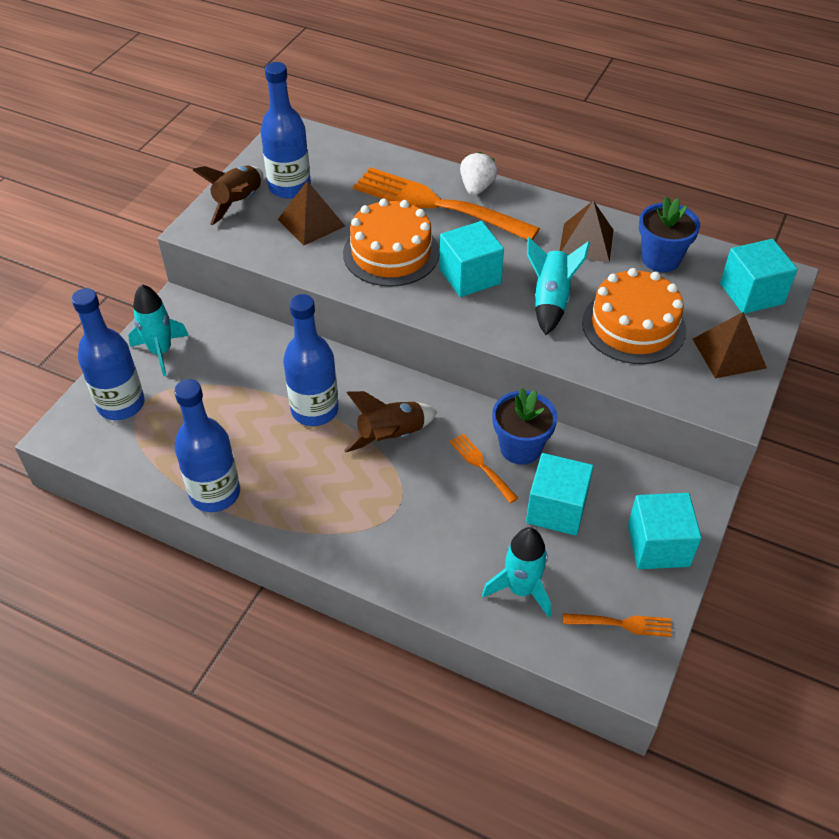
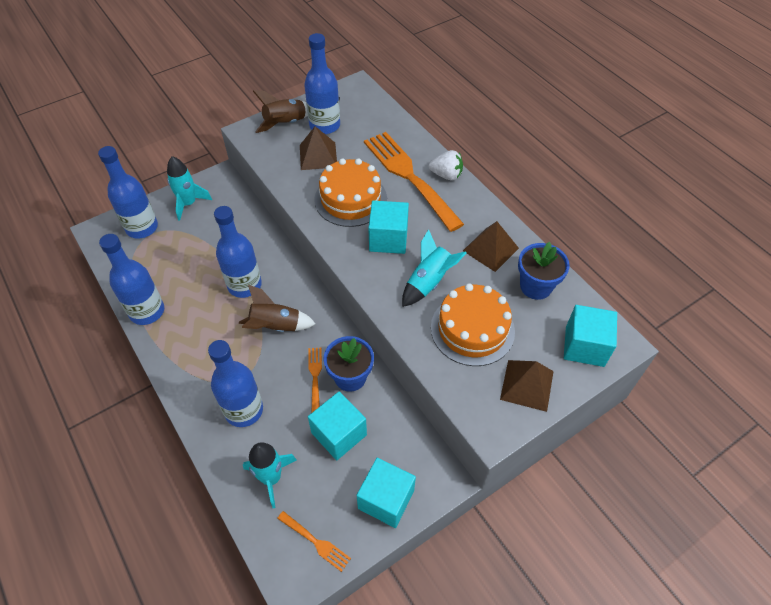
camera: 30 degrees right, 5 degrees up
white strawberry [460,152,498,196] -> white strawberry turned 60 degrees clockwise [429,150,463,180]
none -> blue bottle [208,340,263,427]

